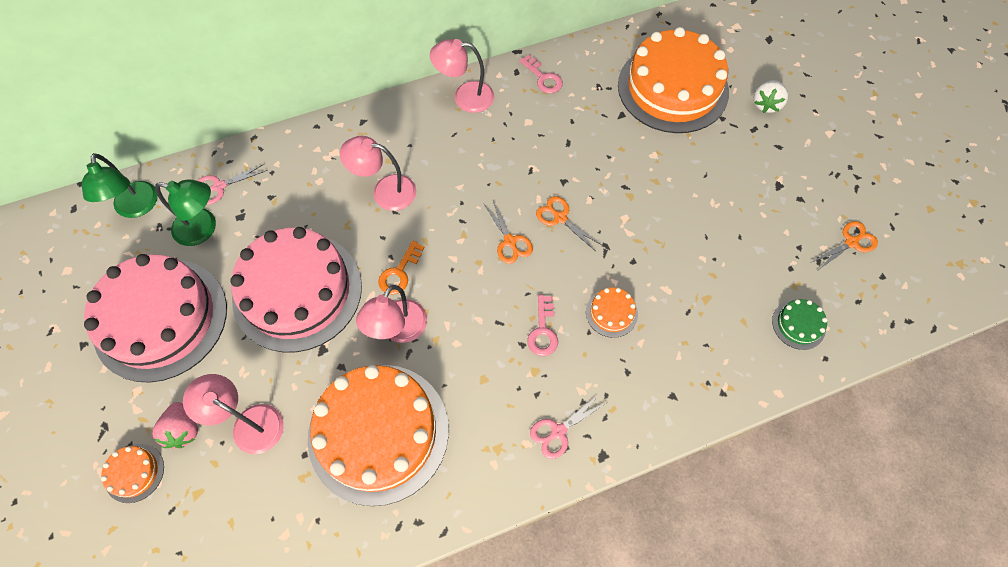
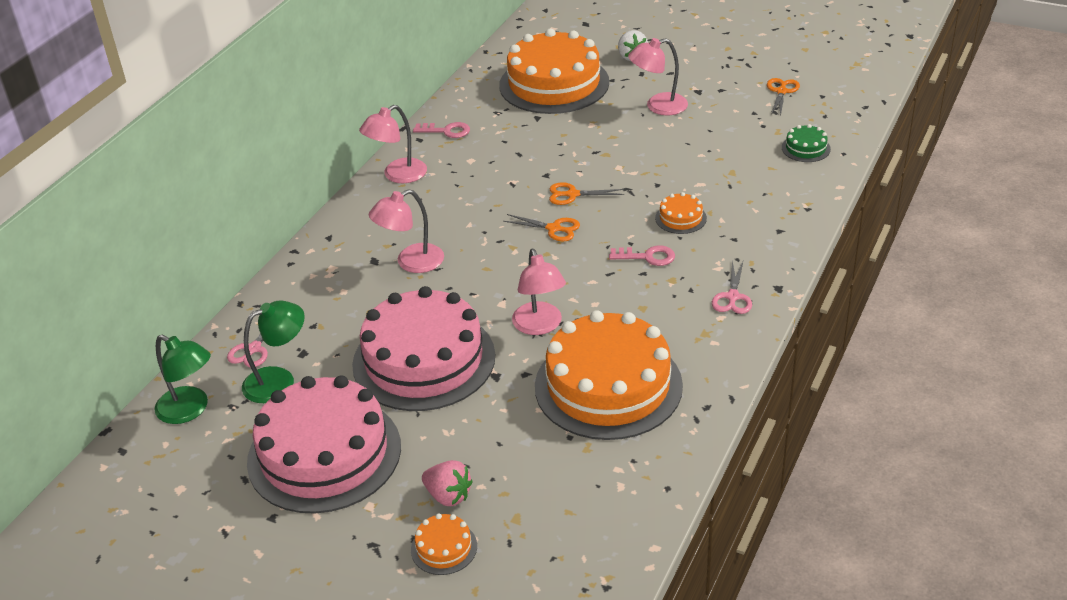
camera: 40 degrees left, 25 degrees down
pink lamp [183,374,284,454] -> pink lamp moved to [628,38,688,115]
orange key [378,241,424,295] -> none
pink key [527,295,558,356] -> pink key turned 45 degrees counterclockwise [609,245,675,266]

